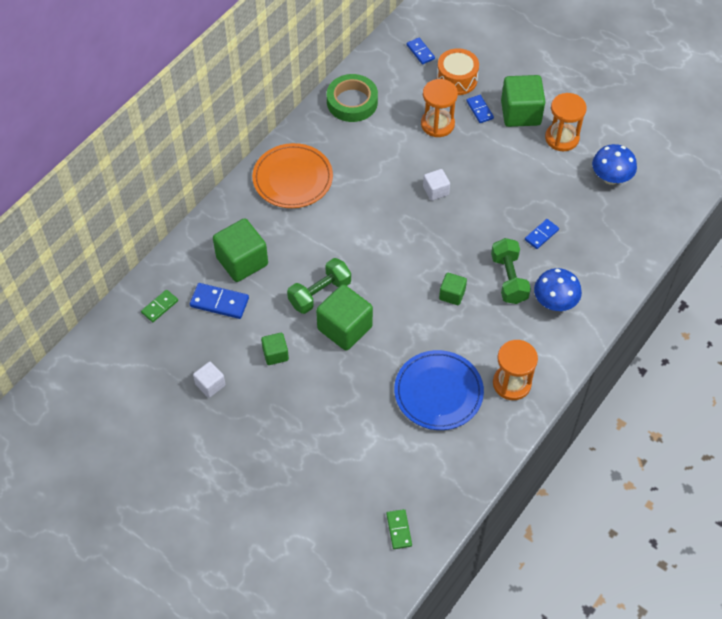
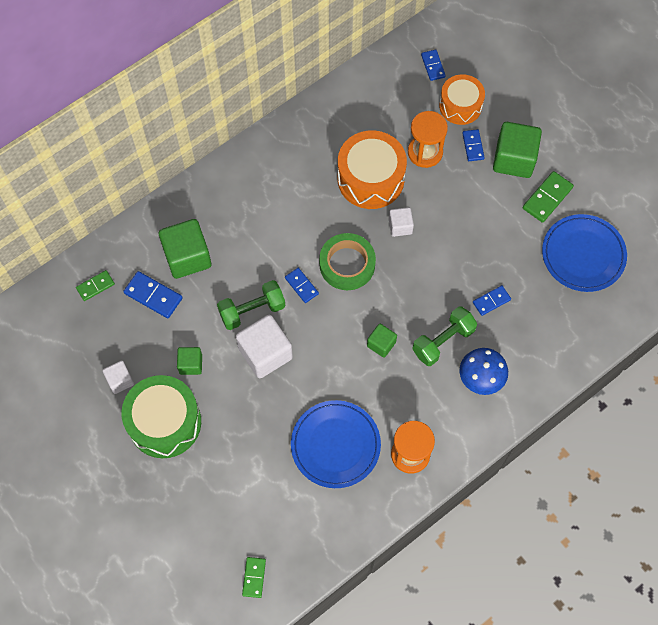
camera: 15 degrees right, 10 degrees up
orange plate [252,143,333,208] -> none
green cube [316,284,373,351] -> white cube [236,315,293,378]
green tape [327,74,378,122] -> green tape moved to [319,233,376,290]
green dumbbell [491,238,531,304] -> green dumbbell turned 45 degrees clockwise [412,306,477,366]
orange hourglass [545,93,587,151] -> green domino [523,171,574,223]
blue mushroom [592,144,637,185] -> blue plate [542,214,627,292]
none -> green drum [122,375,201,458]
none -> blue domino [285,268,319,303]
none -> orange drum [337,130,407,209]

